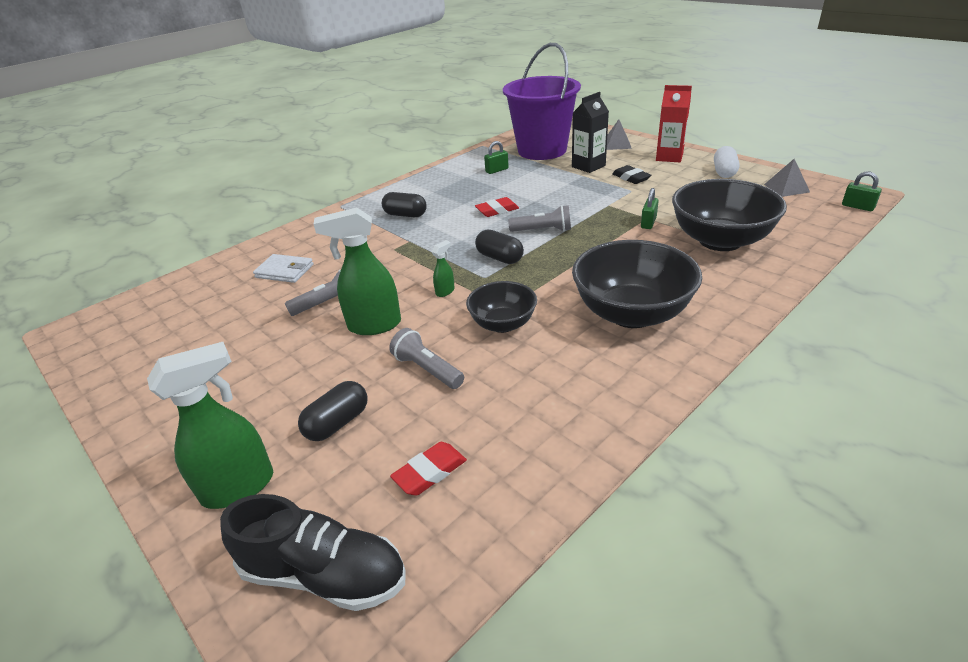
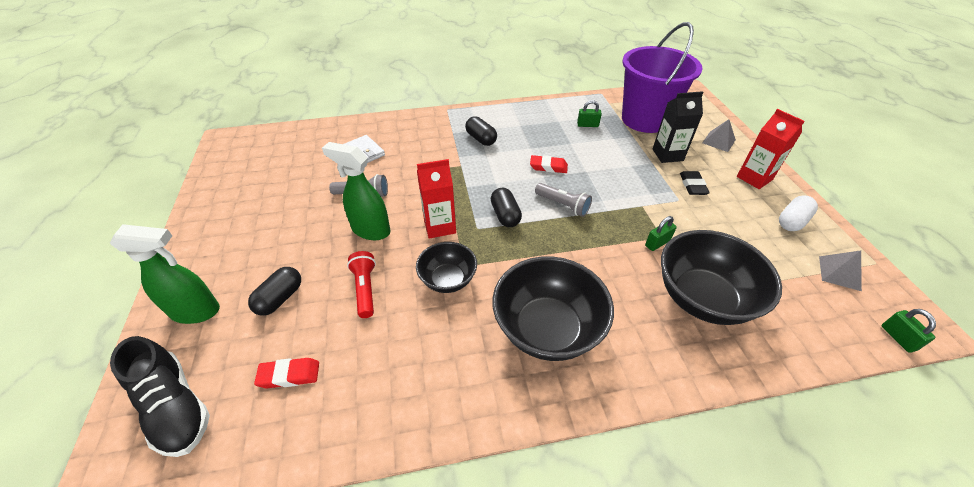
camera: 30 degrees right, 10 degrees up
black capsule [298,381,368,441] -> black capsule turned 45 degrees counterclockwise [248,267,301,316]
grey flashlight [389,328,464,389] -> red flashlight [347,251,376,318]
green spray bottle [432,240,455,297] -> red carton [417,159,456,239]

